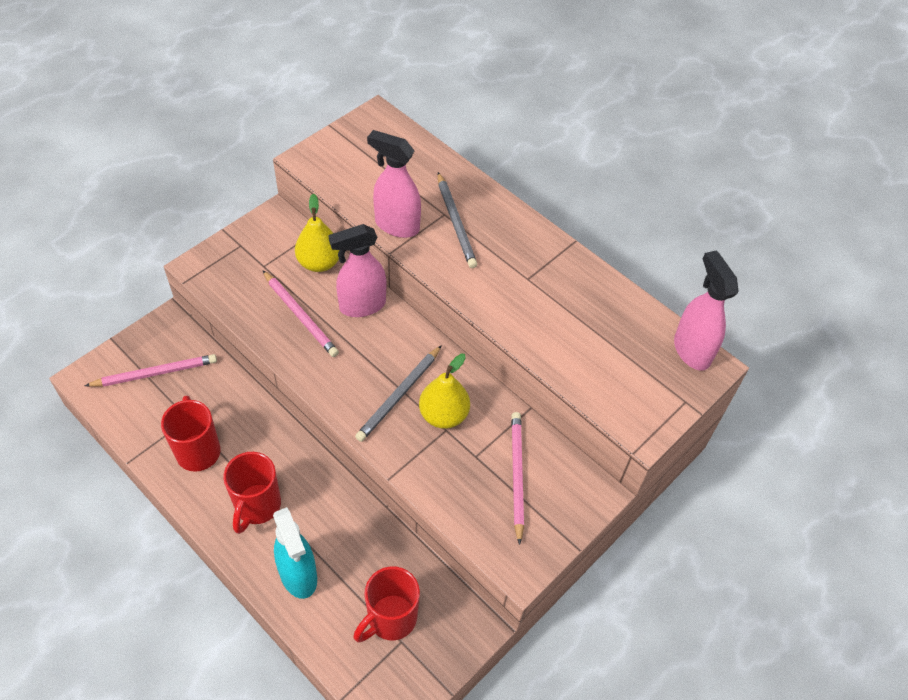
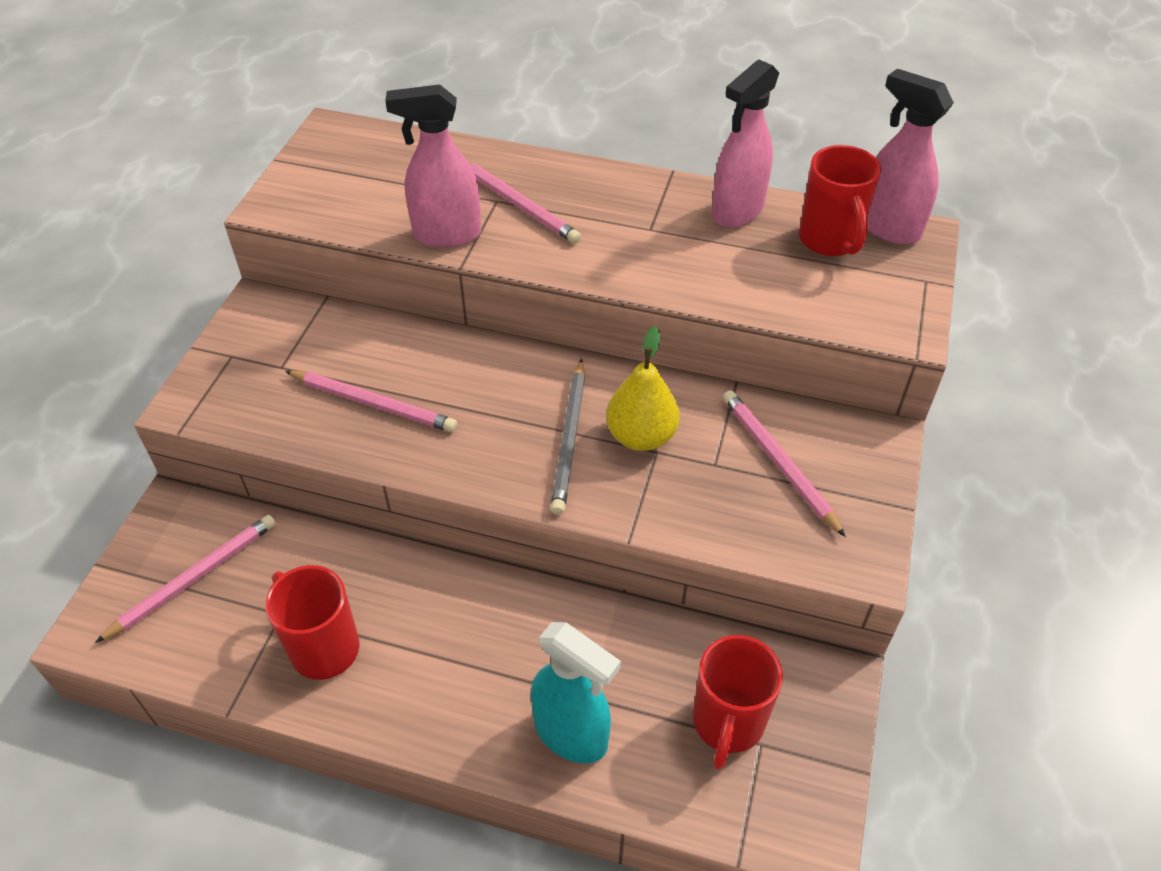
camera: 25 degrees left, 5 degrees down
red mug [223,452,281,534] -> red mug moved to [799,145,881,256]
yellow pear [295,194,339,272] -> none
pink spray bottle [328,224,386,317] -> pink spray bottle moved to [712,59,779,228]
grey pencil [438,172,477,268] -> pink pencil [468,161,581,244]

